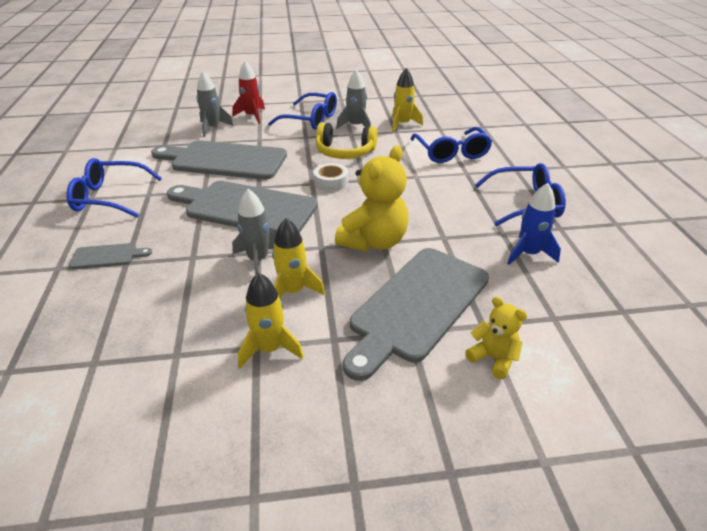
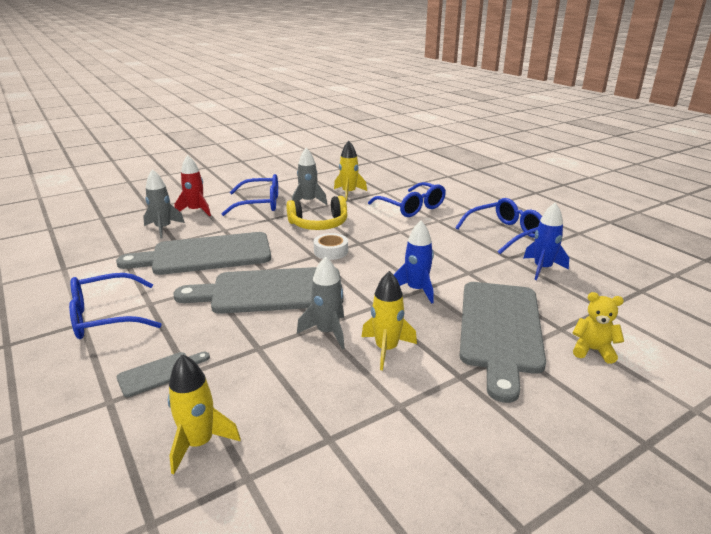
camera: 25 degrees left, 10 degrees down
yellow rocket [238,273,304,368] -> yellow rocket moved to [168,354,241,474]
yellow teddy bear [335,145,409,251] -> blue rocket [394,221,434,304]

